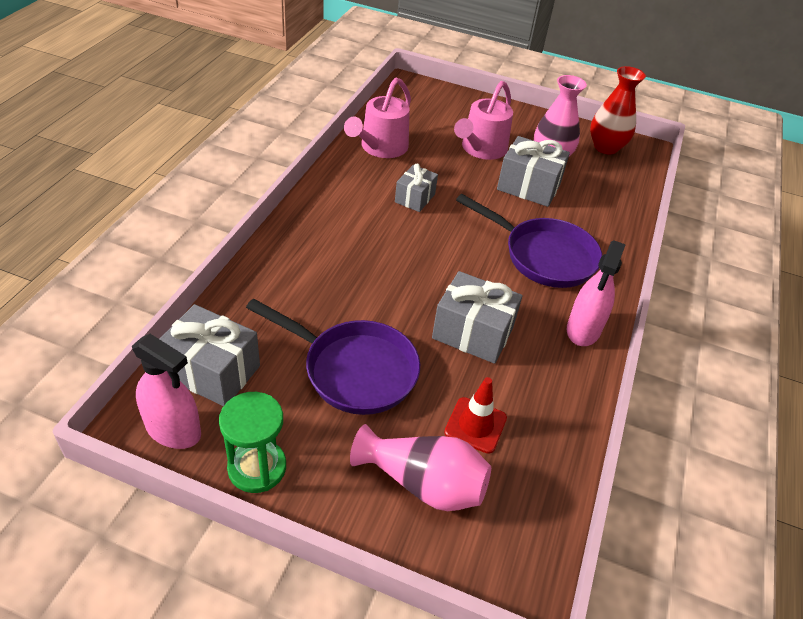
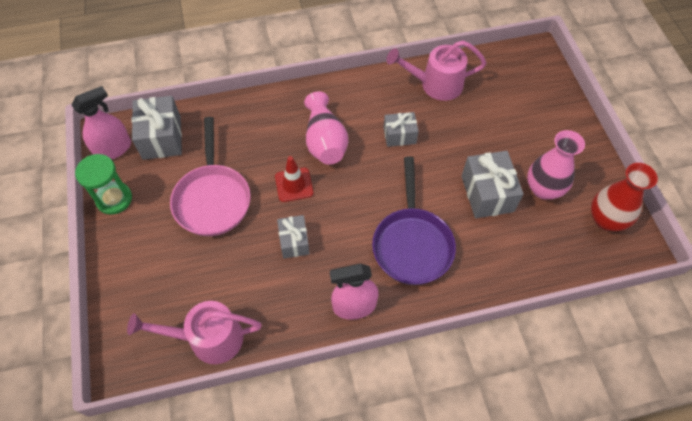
camera: 60 degrees right, 15 degrees up
pink spray bottle [132,334,201,449] -> pink spray bottle turned 120 degrees counterclockwise [71,86,131,159]
purple pan [246,299,420,415] -> pink pan [170,117,251,236]
pink vase [350,424,491,511] -> pink vase moved to [304,91,348,165]
grey gift [432,271,522,364] -> grey gift [277,215,310,258], size x0.62
red traffic cone [444,377,507,454] -> red traffic cone moved to [275,156,313,202]
pink watering can [454,81,513,160] -> pink watering can moved to [127,301,262,364]

